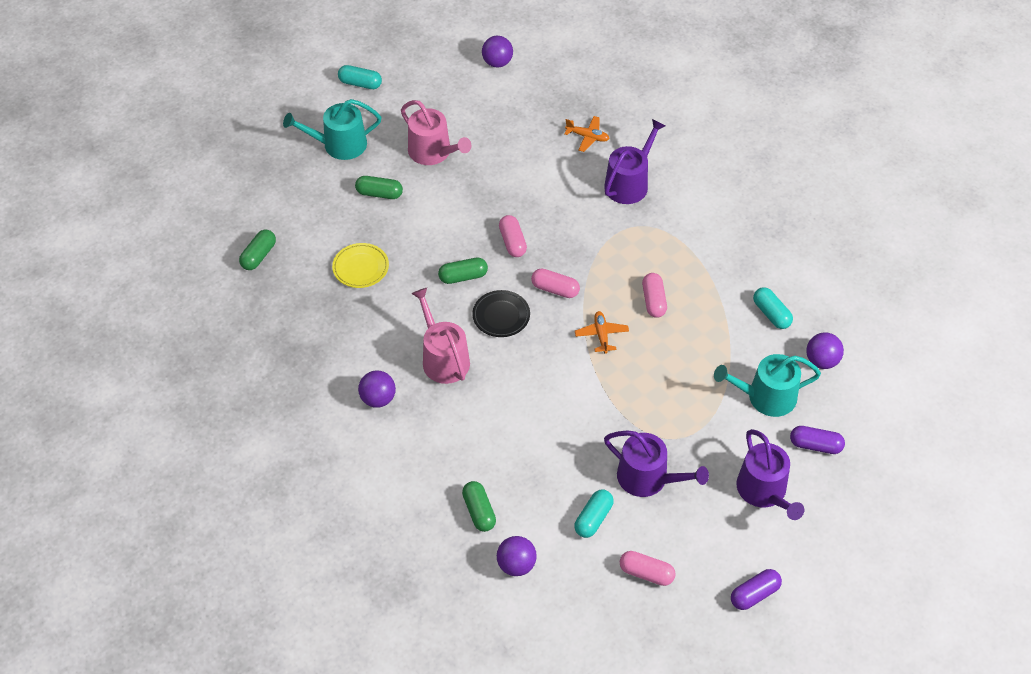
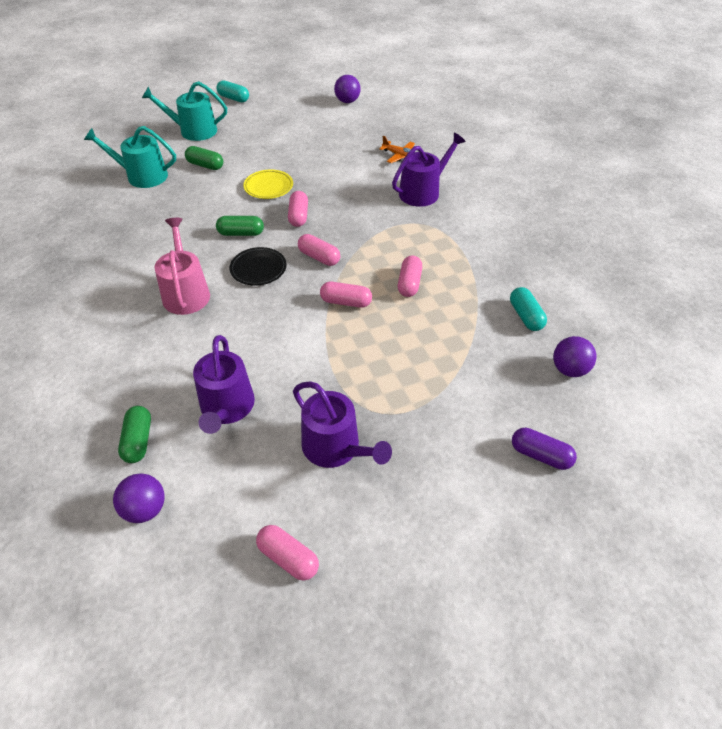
camera: 15 degrees right, 5 degrees down
green capsule [239,230,276,270] -> none
yellow plate [332,243,389,288] -> yellow plate moved to [243,170,293,199]
purple ball [358,371,396,408] -> none
pink watering can [401,100,471,165] -> none
turquoise capsule [574,489,614,538] -> none
orange plane [575,311,629,354] -> pink capsule [320,282,372,308]
turquoise watering can [714,354,821,417] -> turquoise watering can moved to [84,126,176,188]
purple capsule [731,569,782,610] -> none
purple watering can [736,429,804,520] -> purple watering can moved to [193,335,255,434]

